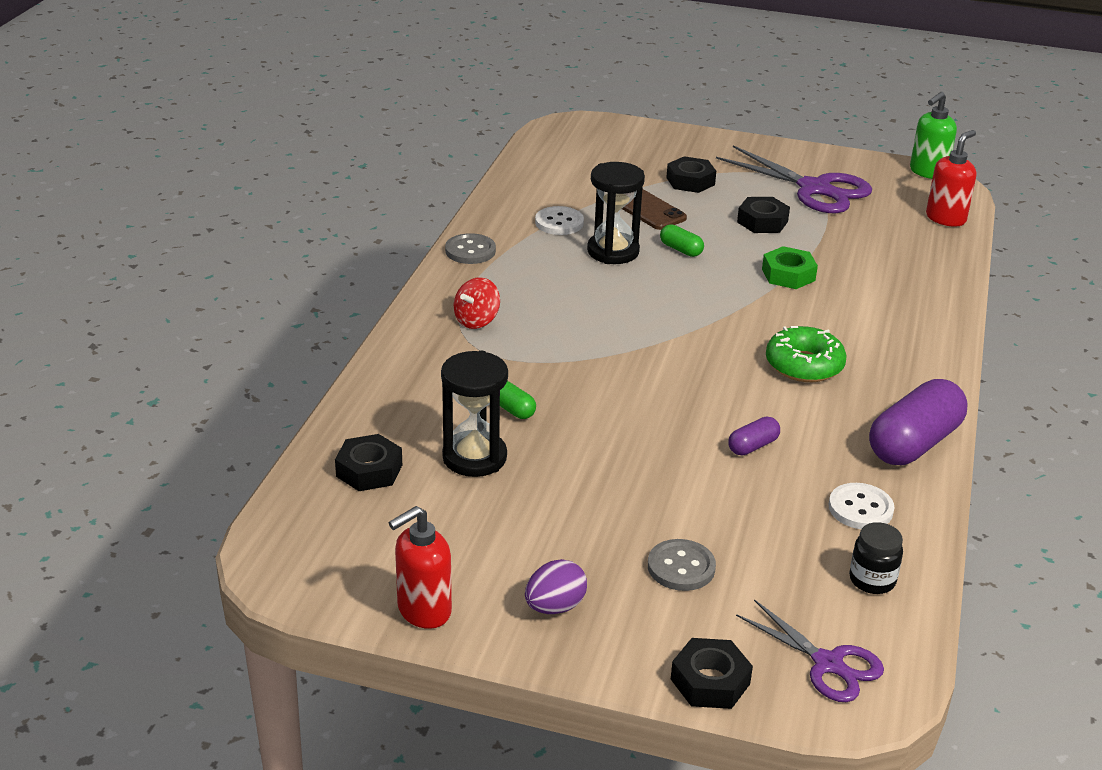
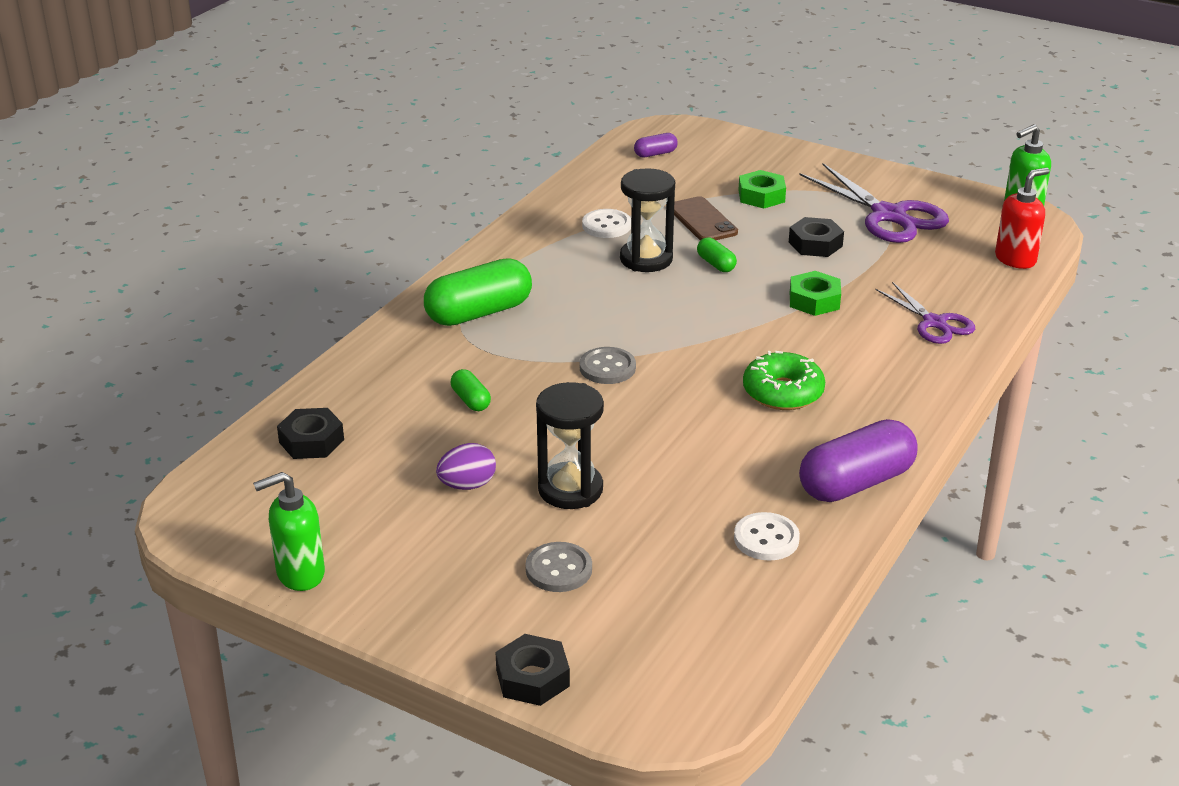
camera: 15 degrees right, 0 degrees up
red soap dispenser [388,506,452,629] -> green soap dispenser [253,472,325,591]
black hourglass [441,351,508,477] -> black hourglass moved to [536,382,604,509]
grey button [445,233,496,264] -> grey button moved to [579,347,636,384]
red spinning top [454,277,500,329] -> green capsule [424,258,532,326]
purple egg [525,559,587,614] -> purple egg moved to [436,443,496,490]
black nut [666,156,716,193] -> green nut [738,170,786,209]
purple capsule [728,417,780,455] -> purple capsule moved to [634,133,678,157]
purple scissors [736,599,884,702] -> purple scissors moved to [875,282,975,344]
black jar [849,522,903,594] -> none

